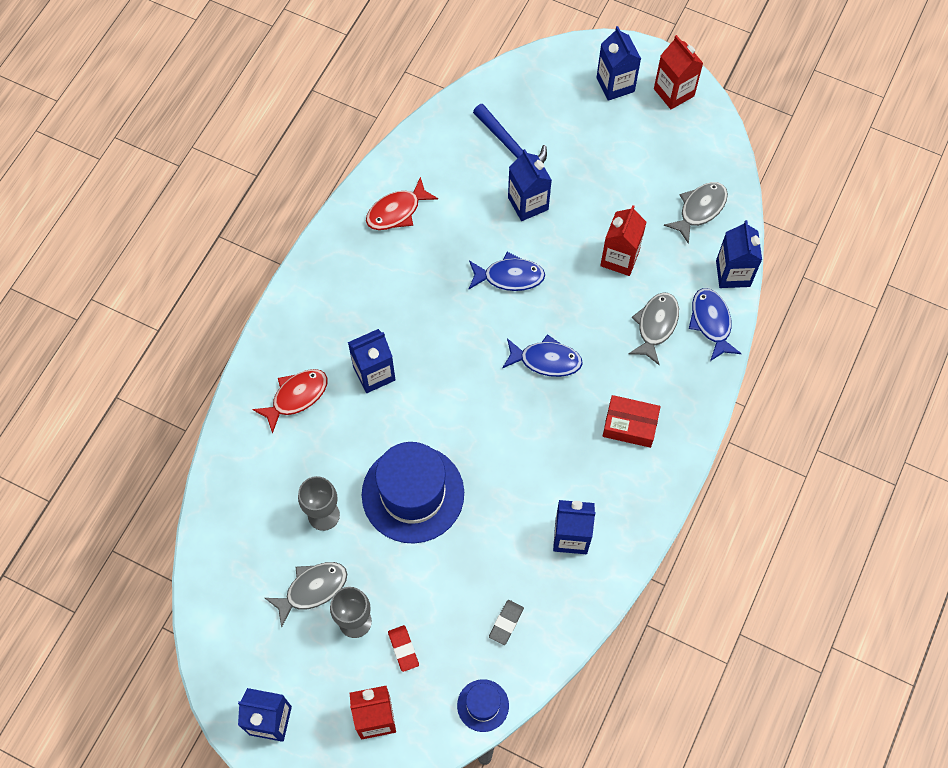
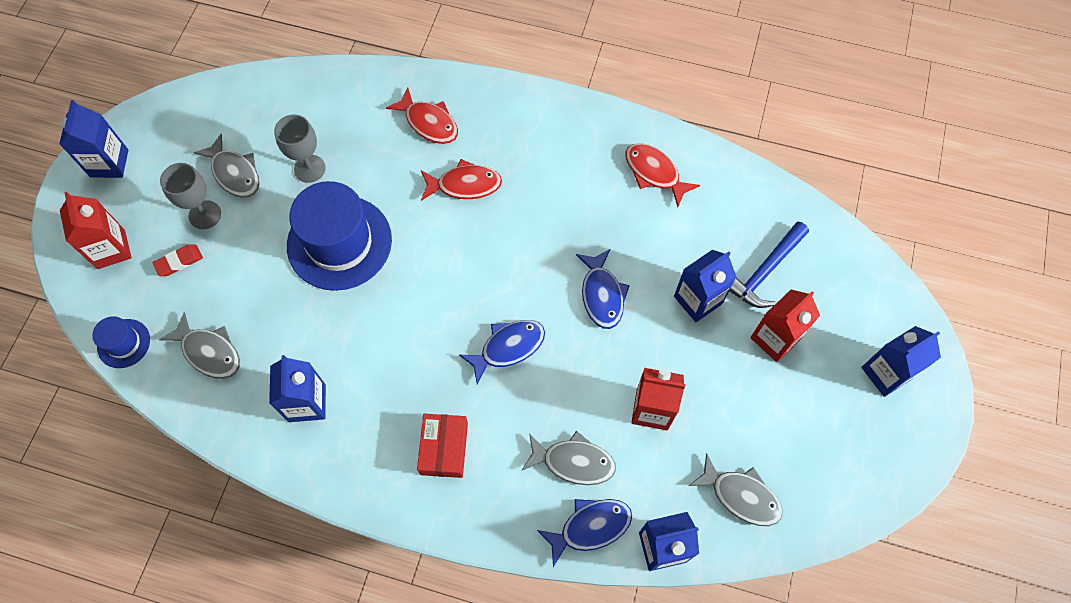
camera: 80 degrees right, 0 degrees up
blue carton [348,329,395,393] -> red fish [421,159,502,201]
grey eraser [489,600,524,645] -> grey fish [159,312,240,379]
blue fish [502,334,583,377] -> blue fish turned 120 degrees counterclockwise [459,320,545,384]
red carton [654,35,703,109] -> red carton moved to [750,289,820,362]

